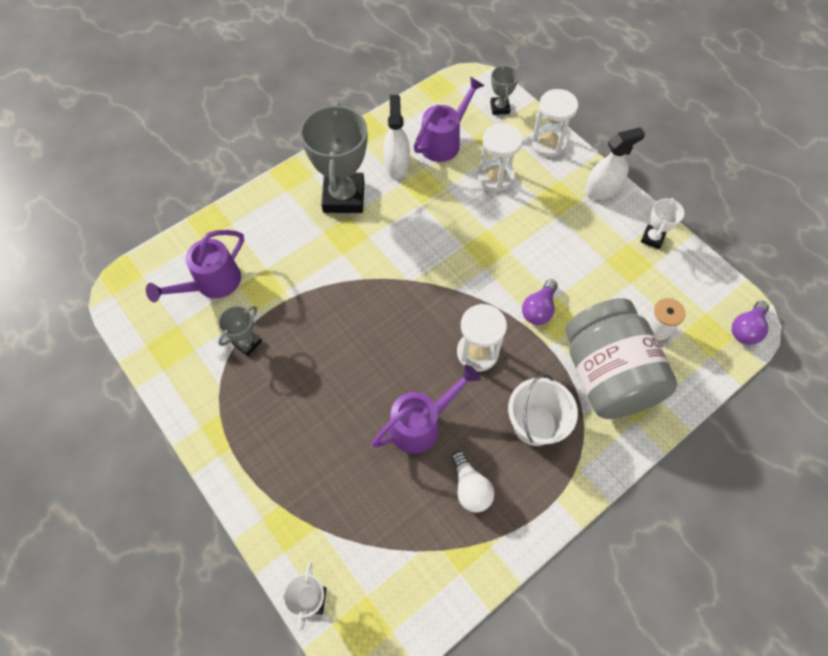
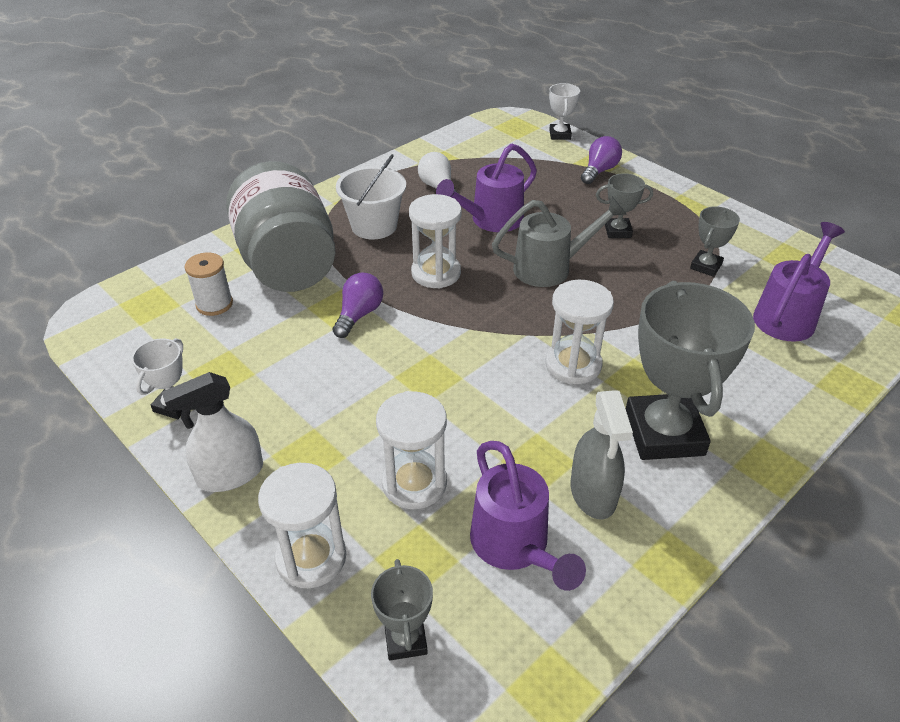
camera: 175 degrees right, 20 degrees down
white spray bottle [383,95,410,179] -> grey spray bottle [571,390,633,519]
purple watering can [414,77,484,162] -> purple watering can turned 60 degrees counterclockwise [470,441,586,591]
purple light bulb [732,301,769,345] -> purple light bulb moved to [581,136,622,184]
none -> grey watering can [492,197,627,287]
none -> white hourglass [545,280,614,384]
none -> grey trophy [596,173,653,238]

